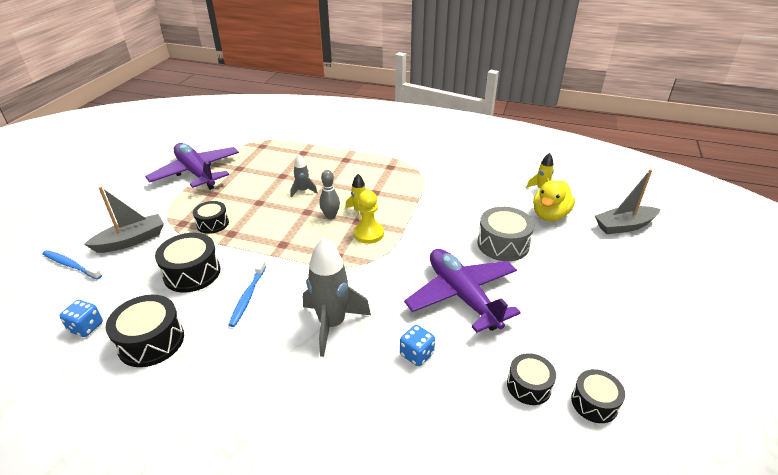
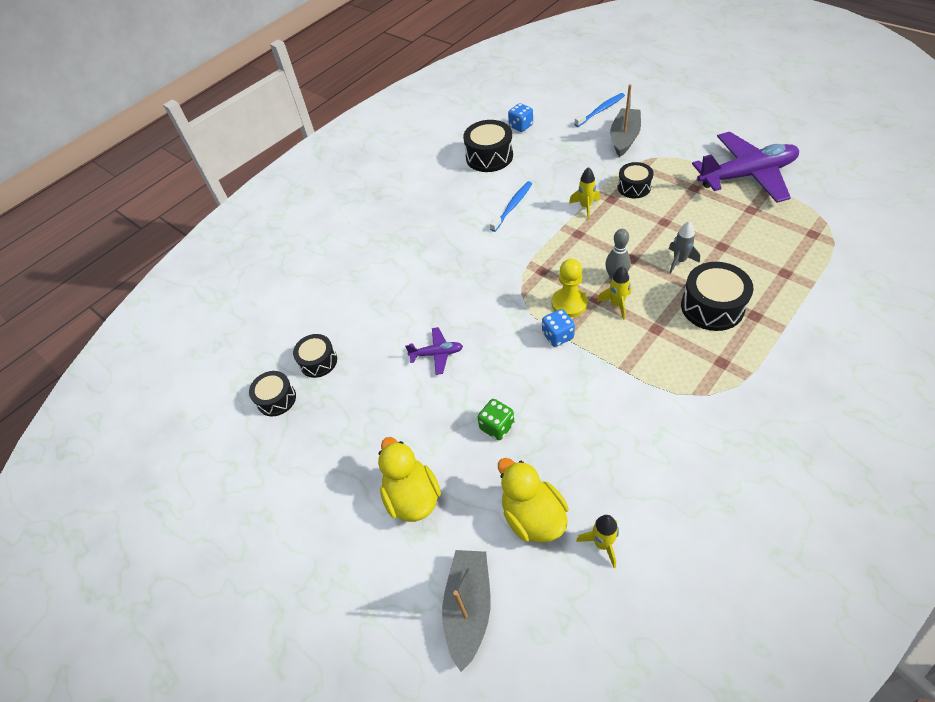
camera: 120 degrees right, 15 degrees up
grey boat [84,187,164,253] -> grey boat turned 150 degrees counterclockwise [610,84,641,157]
black drum [155,233,220,292] -> black drum moved to [681,262,753,331]
blue toothbrush [229,260,266,327] -> blue toothbrush turned 90 degrees clockwise [490,181,532,232]
grey rocket [303,237,371,357] -> none
blue dice [400,325,435,366] -> blue dice moved to [542,309,575,347]
purple plane [404,249,521,333] -> purple plane [405,327,463,375], size x0.44
grey drum [477,207,534,261] -> green dice [478,399,514,440]
none -> yellow duck [378,437,441,522]
none -> yellow rocket [569,167,600,219]

